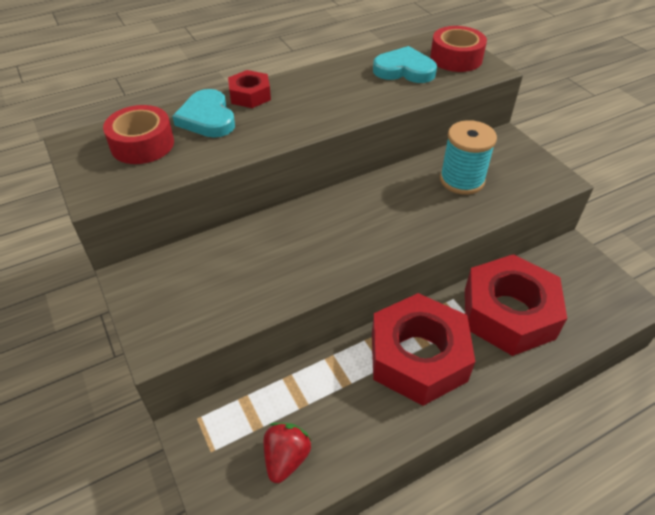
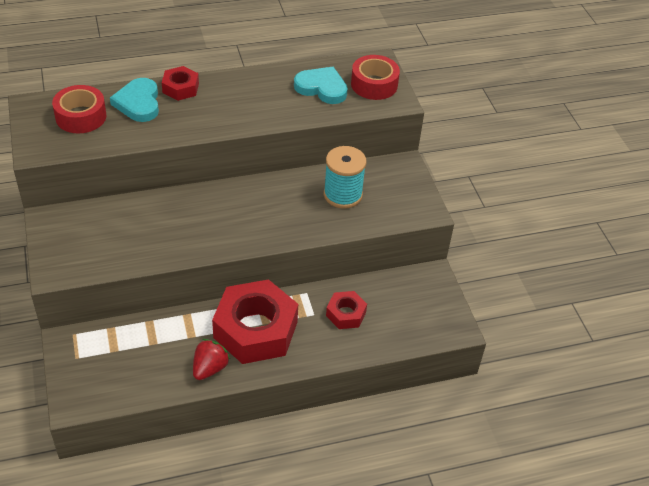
camera: 10 degrees right, 0 degrees up
red strawberry [264,423,311,483] -> red strawberry moved to [193,339,230,380]
red nut [465,254,567,356] -> red nut [326,291,367,329], size x0.48

